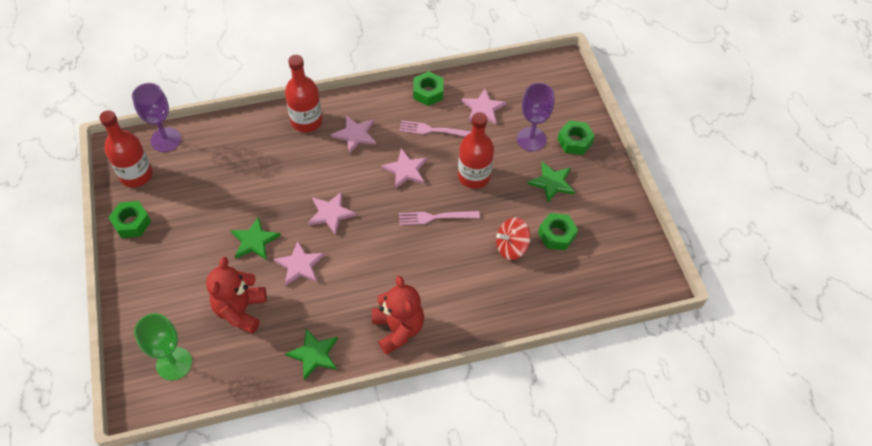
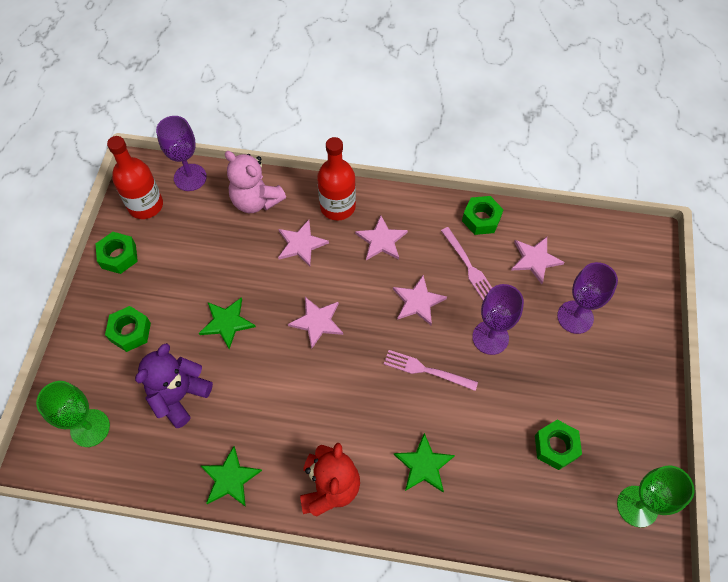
camera: 25 degrees right, 5 degrees up
red teddy bear [206,257,267,334] -> purple teddy bear [135,343,213,428]
pink star [273,241,325,286] -> pink star moved to [278,220,329,267]
pink fork [399,121,471,137] -> pink fork turned 150 degrees counterclockwise [441,227,492,300]
red bottle [458,112,494,189] -> purple goblet [472,284,524,355]
red spinning top [496,217,531,260] -> none
green star [528,162,575,202] -> green star moved to [394,433,455,492]
green nut [557,121,595,155] -> green nut moved to [105,306,151,352]
none -> pink teddy bear [225,151,286,213]
none -> green goblet [617,466,694,527]

